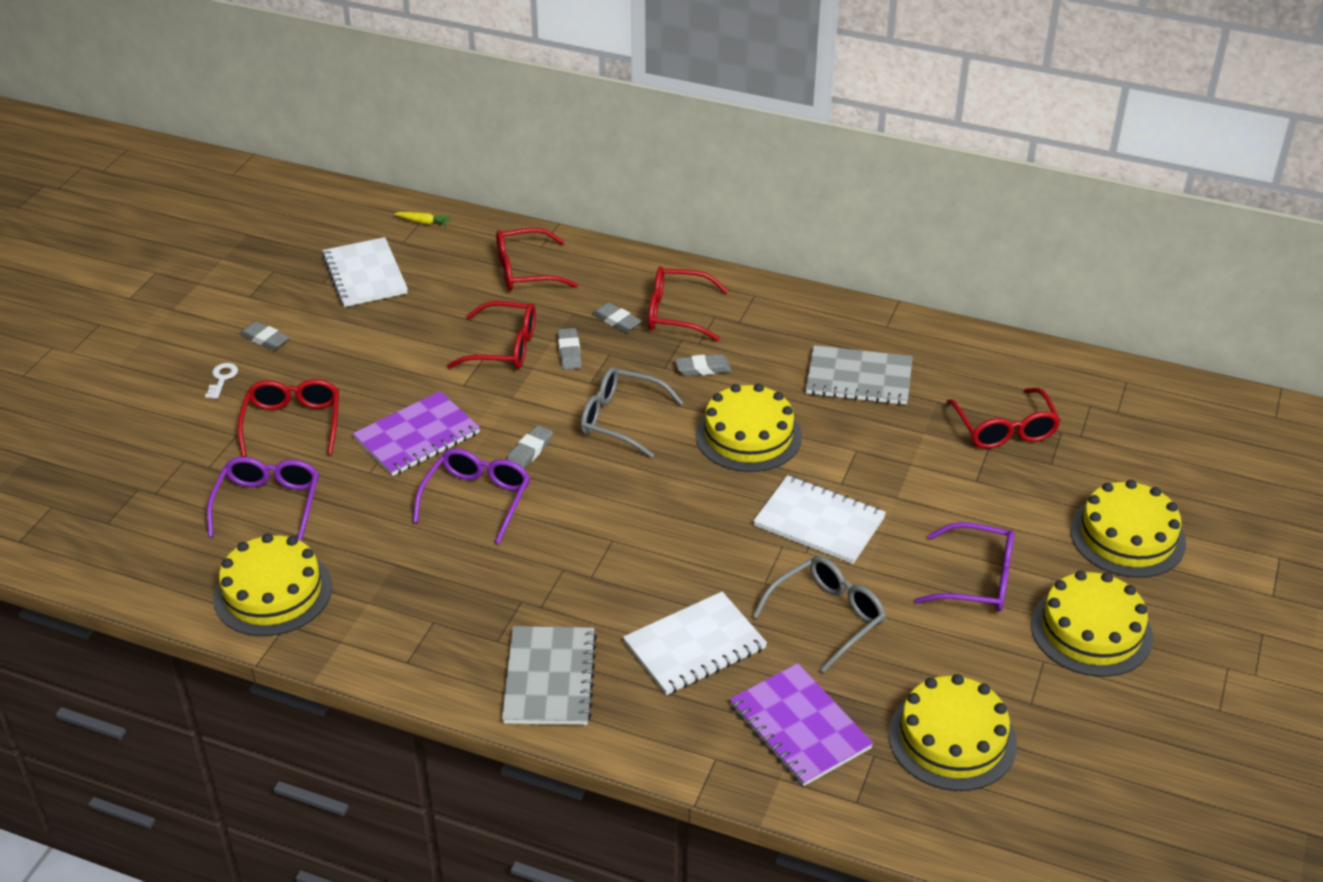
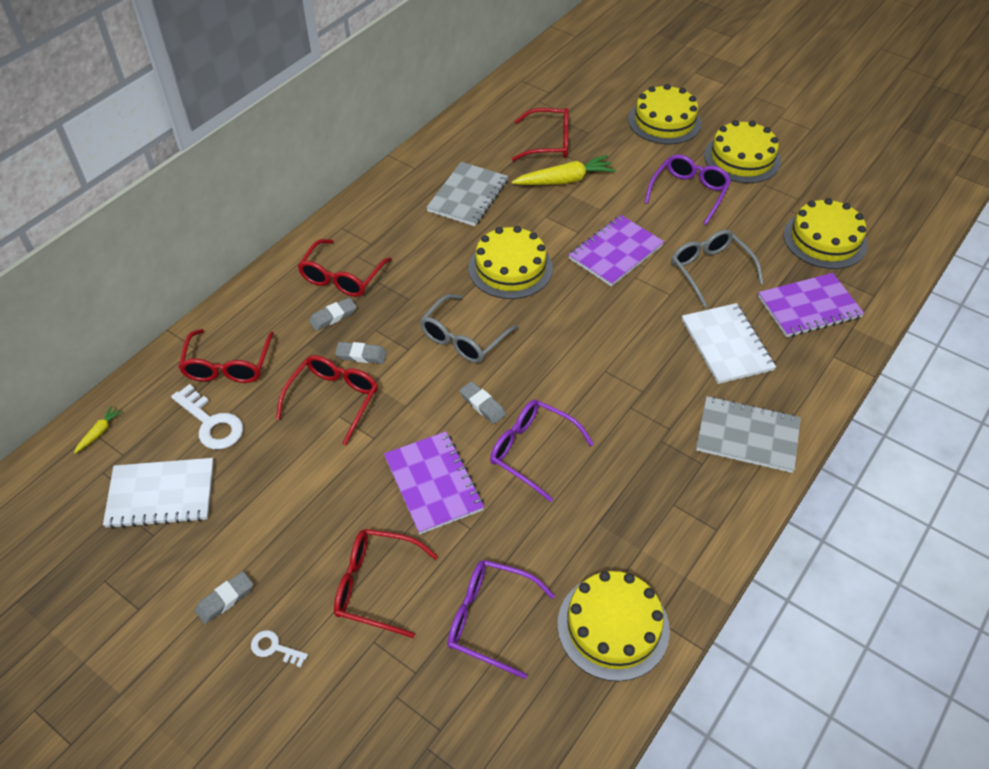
camera: 75 degrees left, 10 degrees up
grey eraser [675,354,732,376] -> none
white notebook [753,475,886,564] -> purple notebook [568,215,664,286]
none -> white key [171,384,243,449]
none -> yellow carrot [512,155,616,185]

